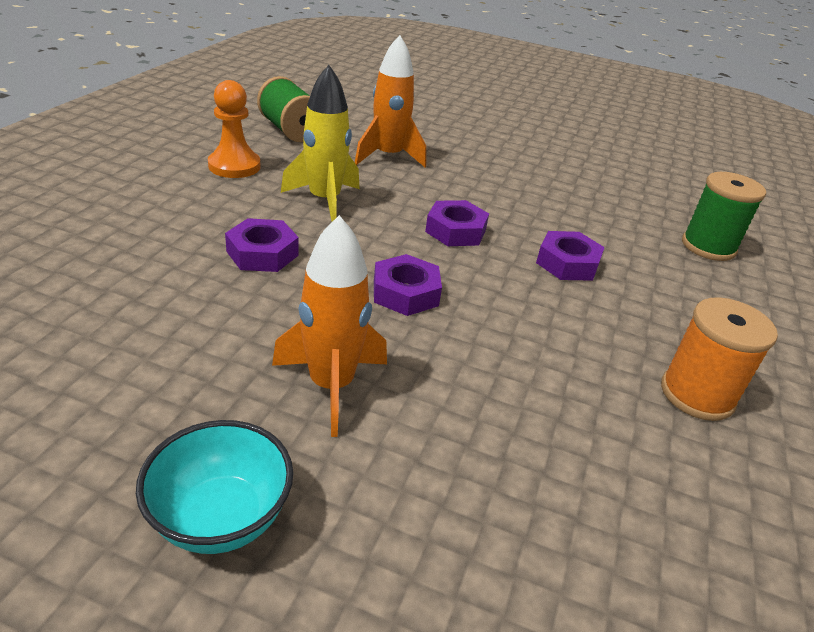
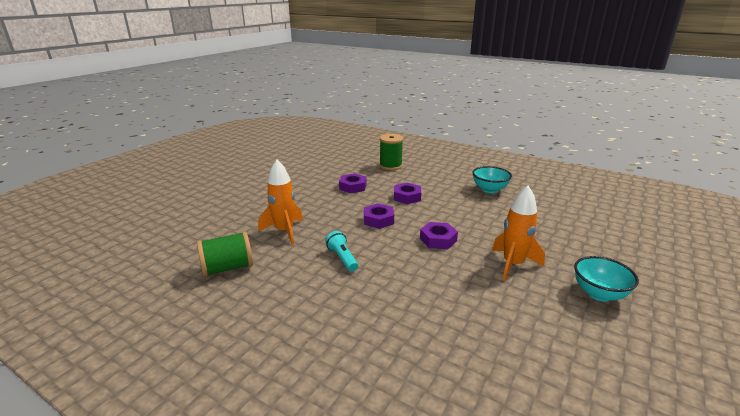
camera: 75 degrees left, 10 degrees down
orange pawn [208,80,261,178] -> none
purple nut [225,218,299,272] -> purple nut moved to [339,173,367,193]
yellow rocket [281,65,359,222] -> turquoise flashlight [325,231,358,272]
orange spool [661,297,778,421] -> turquoise bowl [472,166,512,193]

